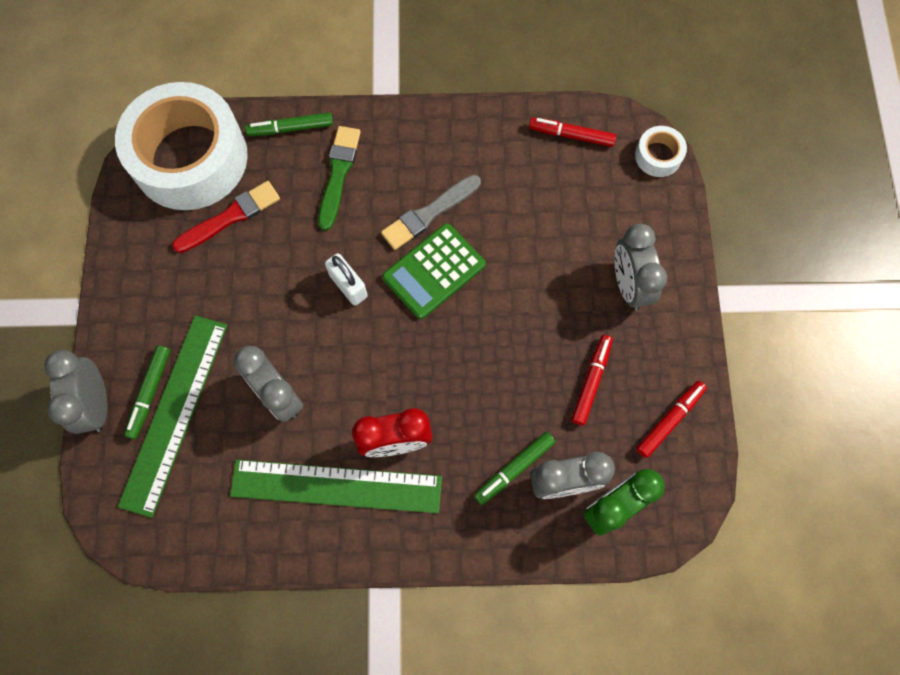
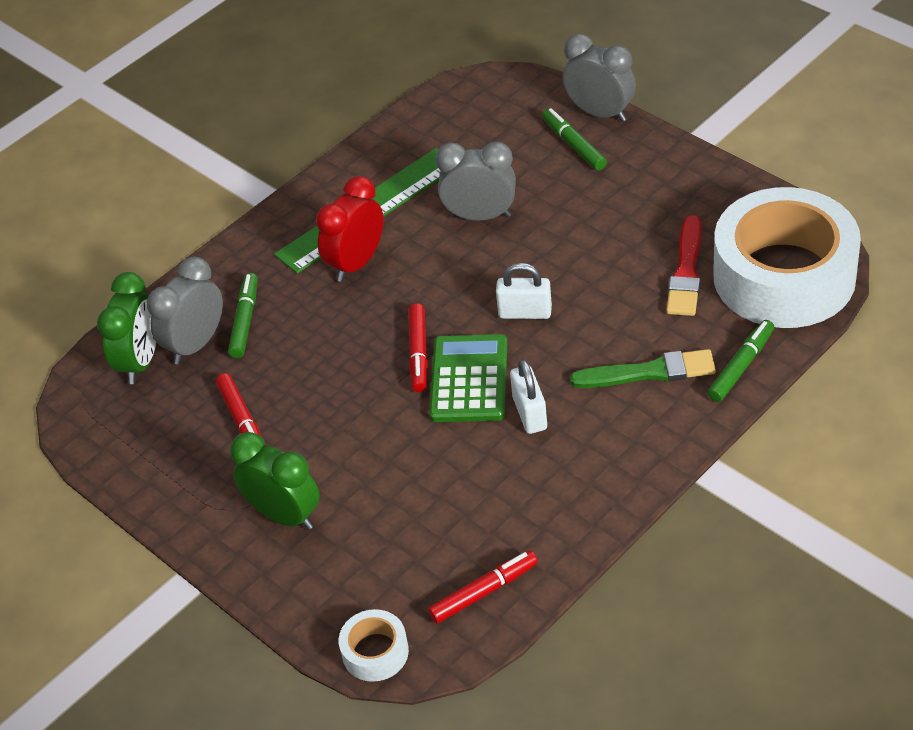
camera: 140 degrees right, 25 degrees down
green ruler [118,315,227,518] -> none
green brush [318,126,361,231] -> green brush turned 60 degrees counterclockwise [570,349,716,388]
grey brush [381,175,481,250] -> white padlock [510,359,547,434]
grey clock [614,224,667,310] -> green clock [230,432,320,530]
red marker [636,381,707,458] -> red marker moved to [408,303,428,392]

